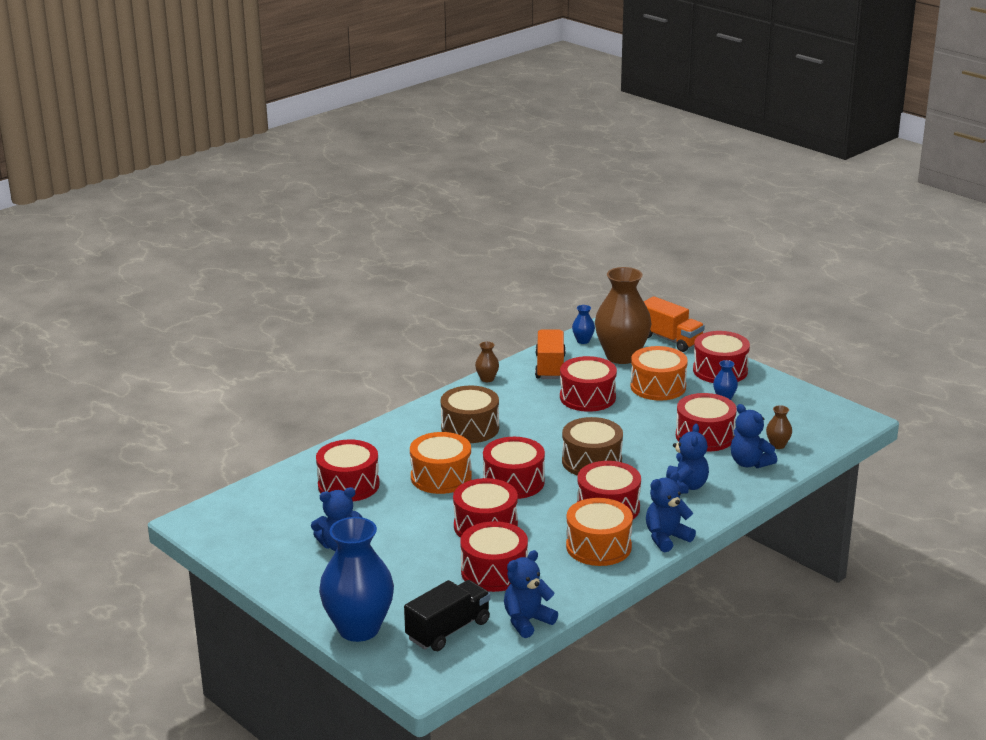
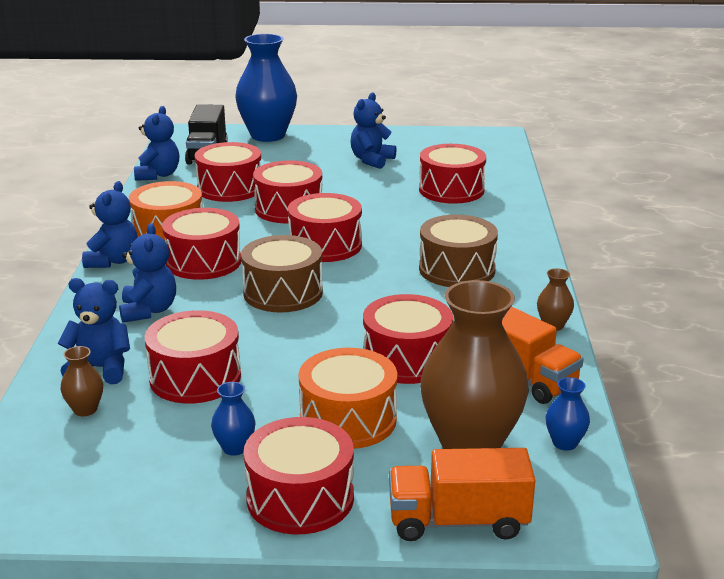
camera: 135 degrees right, 0 degrees up
orange drum [410,432,472,494] -> none
blue teddy bear [666,424,709,494] -> blue teddy bear turned 150 degrees counterclockwise [119,223,176,323]

